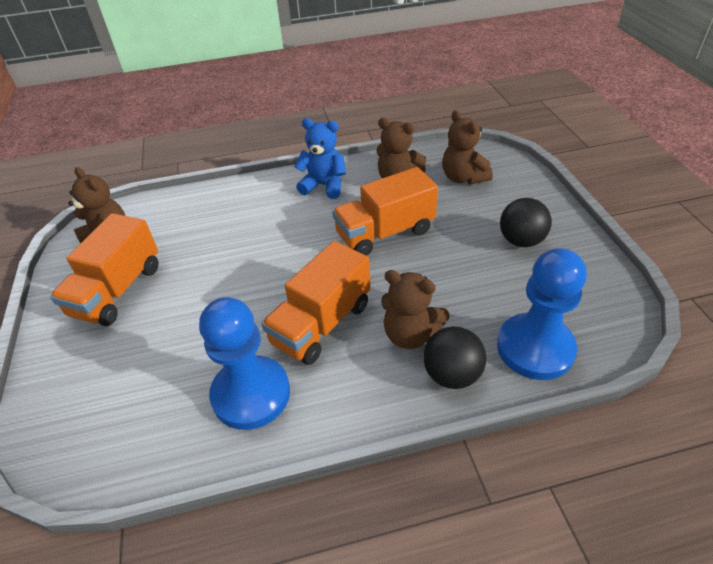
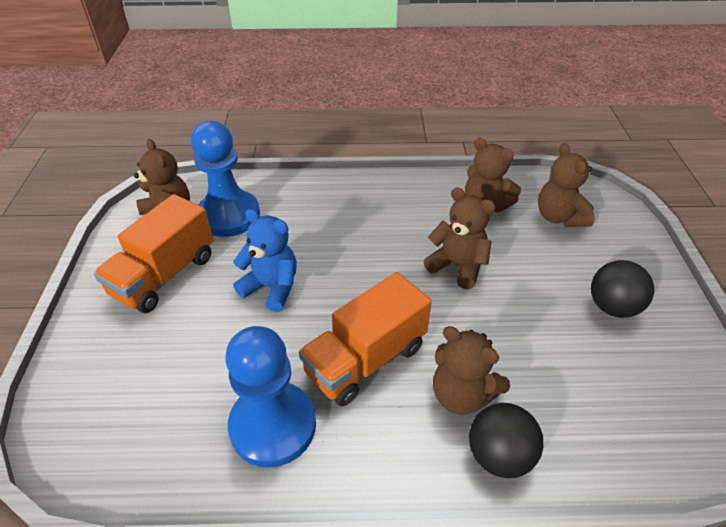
camera: 10 degrees right, 0 degrees up
blue teddy bear [294,118,346,199] -> blue teddy bear moved to [233,209,297,312]
orange truck [332,167,438,256] -> brown teddy bear [424,188,496,289]
blue pawn [497,248,587,380] -> blue pawn moved to [191,121,260,237]

